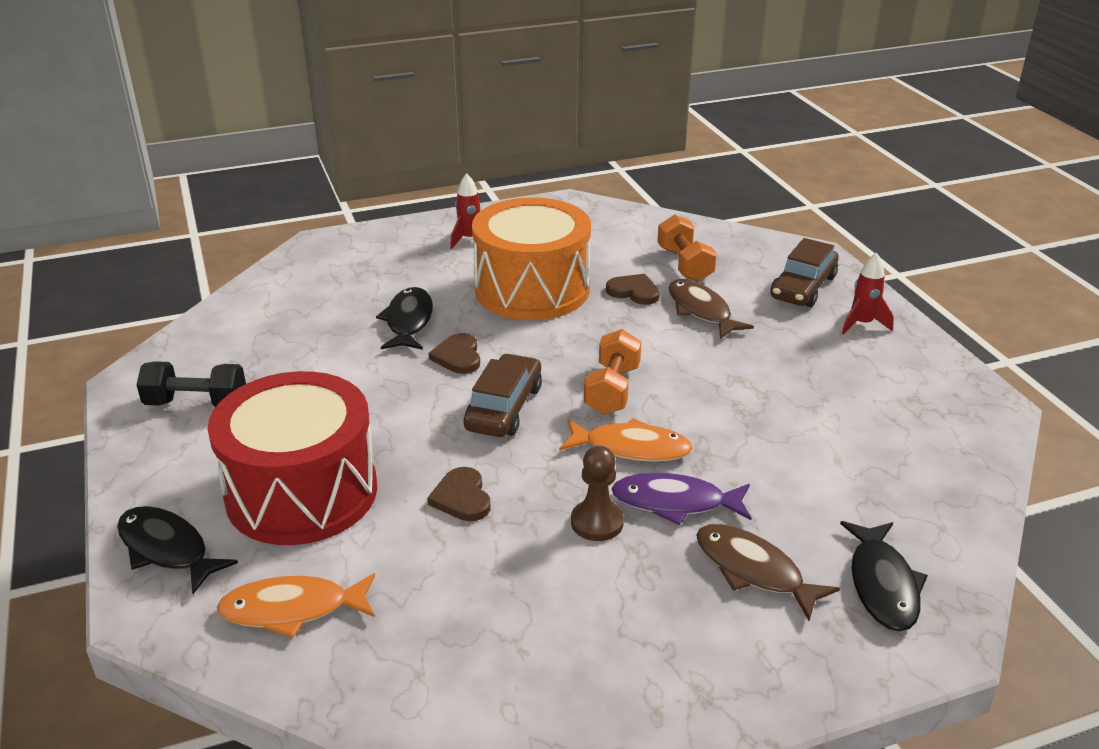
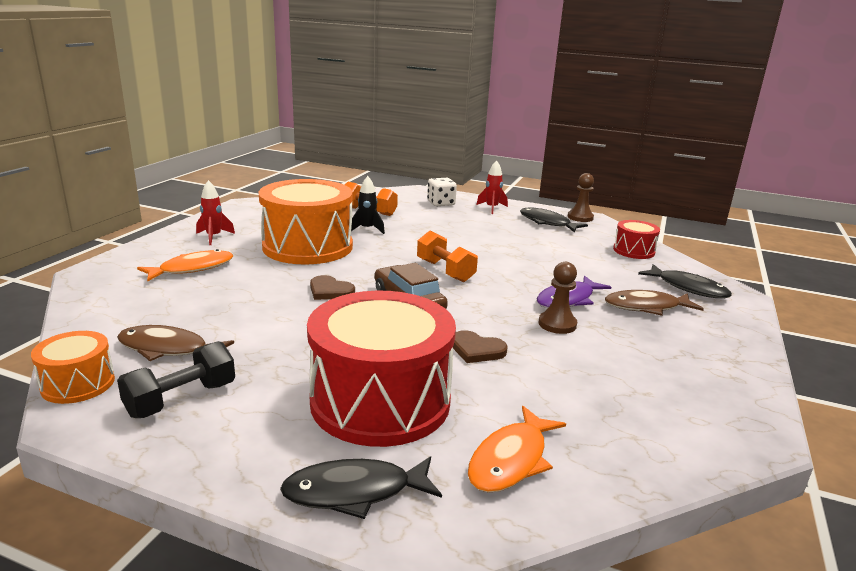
camera: 50 degrees left, 10 degrees down
black fish [376,287,433,350] -> black fish moved to [520,207,588,232]
orange fish [559,418,693,462] -> orange fish moved to [137,249,233,282]
brown heart [606,274,660,305] -> black rocket [351,176,385,234]
brown fish [669,279,754,339] -> brown fish moved to [117,325,234,361]
brown car [770,238,839,307] -> white dice [427,178,457,206]
none -> orange drum [31,331,115,404]
none -> brown pawn [568,173,594,222]
none -> red drum [613,220,660,259]

